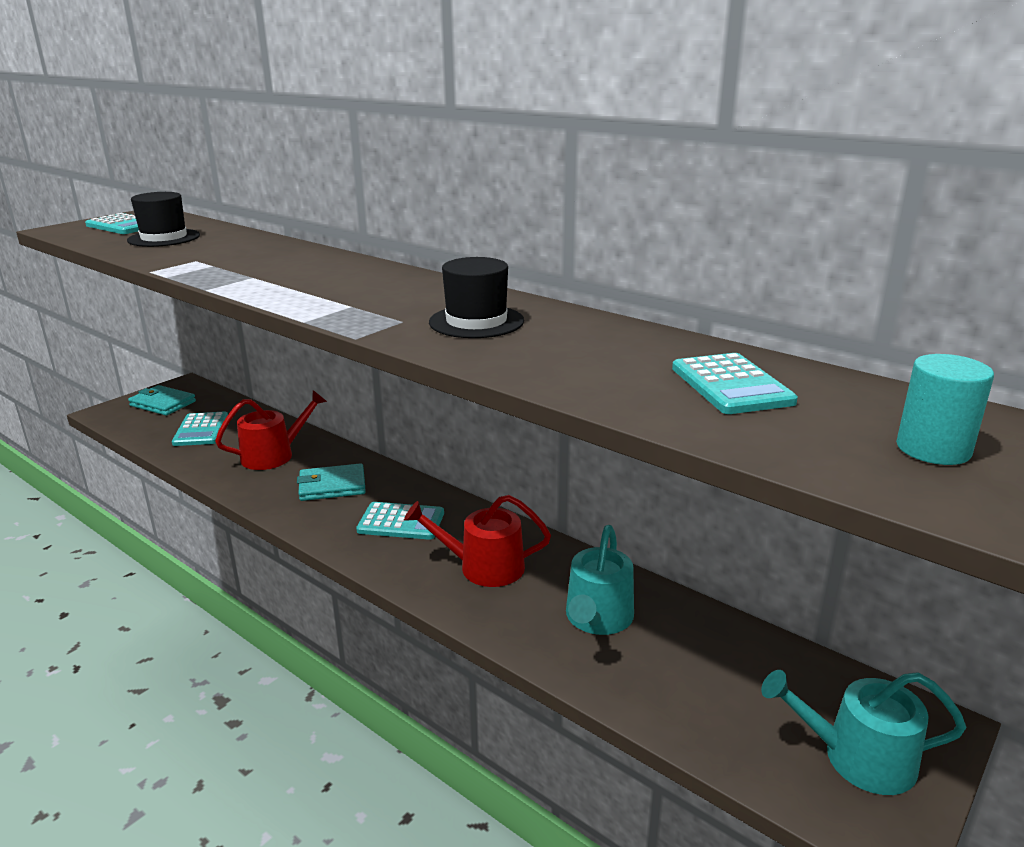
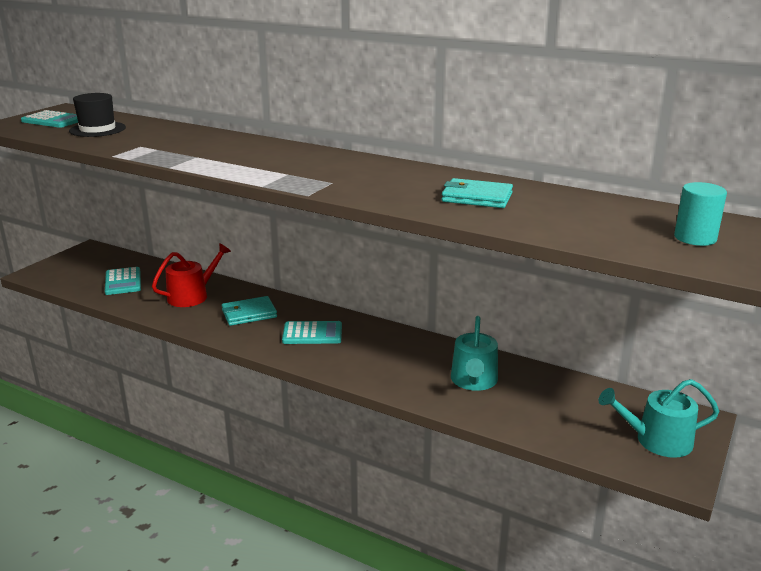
camera: 10 degrees left, 0 degrees up
turquoise wallet [128,385,196,416] -> turquoise wallet moved to [442,178,513,208]
red watering can [404,495,551,587] -> none
black hat [429,257,524,338] -> none
turquoise calculator [672,353,798,414] -> none

